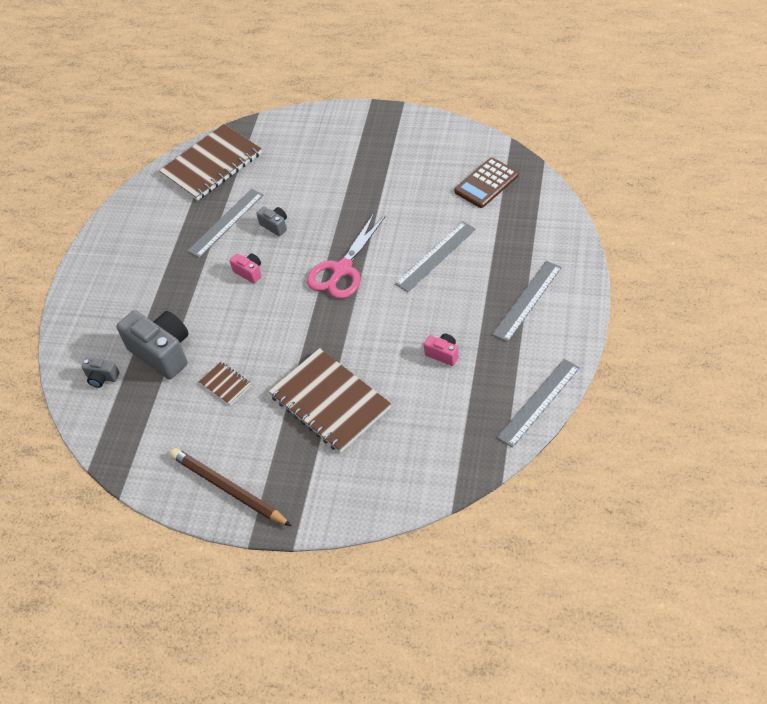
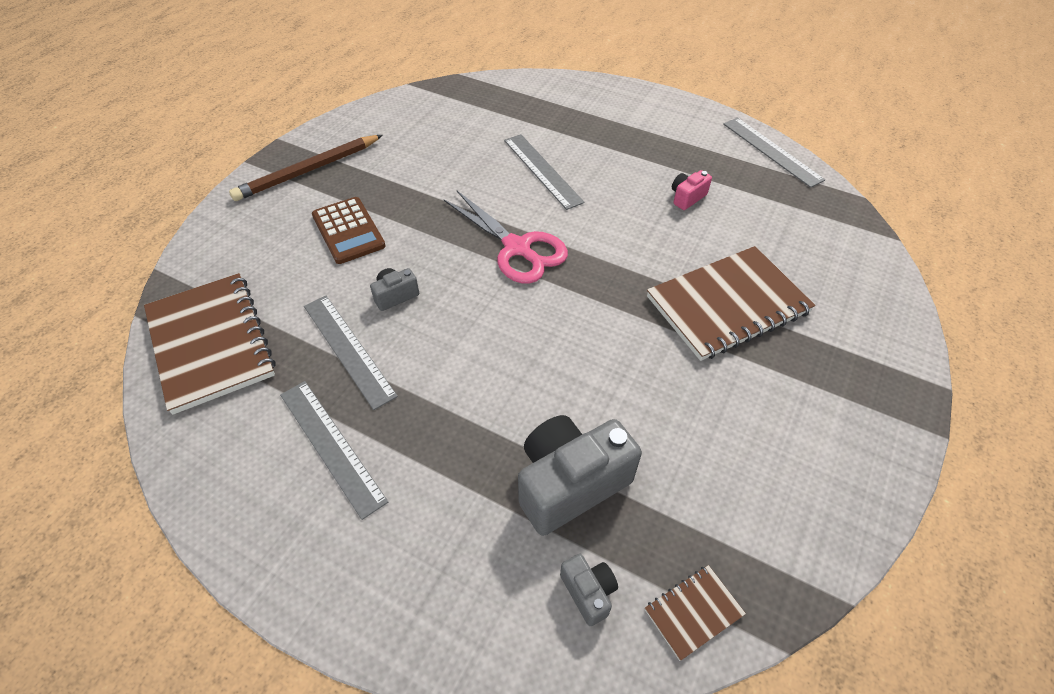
camera: 80 degrees left, 0 degrees up
grey camera [82,358,120,388] -> grey camera turned 60 degrees counterclockwise [560,554,618,626]
brown pencil [170,448,291,526] -> brown pencil moved to [229,135,383,201]
brown notebook [199,362,252,405] -> brown notebook moved to [645,565,746,661]
pink camera [230,253,262,283] -> none
brown calculator [454,158,519,208] -> brown calculator moved to [312,197,386,264]
grey ruler [492,261,562,342] -> grey ruler moved to [280,381,388,520]

